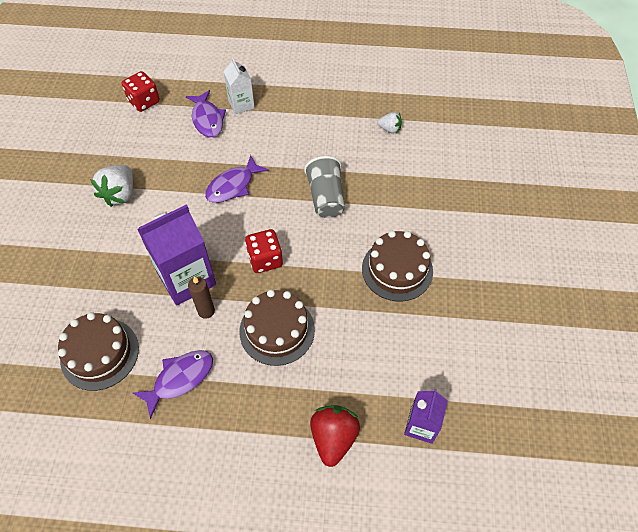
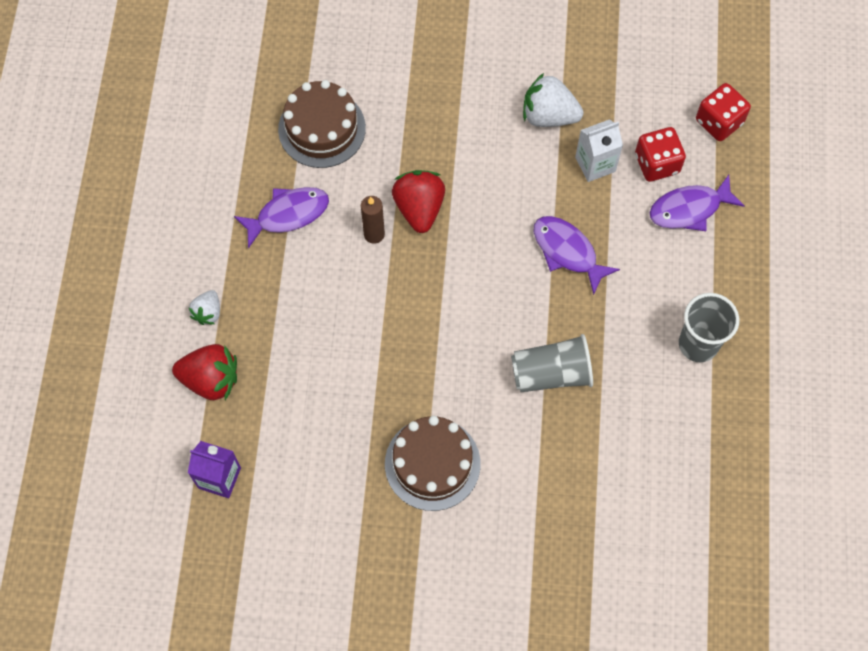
camera: 90 degrees right, 10 degrees up
purple fish [133,350,213,419] -> purple fish turned 75 degrees counterclockwise [234,187,329,249]
purple carton [137,204,216,306] -> red strawberry [392,170,445,233]
white carton [223,57,255,114] -> white carton moved to [575,119,623,182]
brown cake [239,290,315,366] -> none
red dice [245,229,283,273] -> red dice moved to [635,127,686,182]
white strawberry [377,112,402,134] -> white strawberry moved to [188,290,220,325]
none -> grey cup [679,293,739,362]

